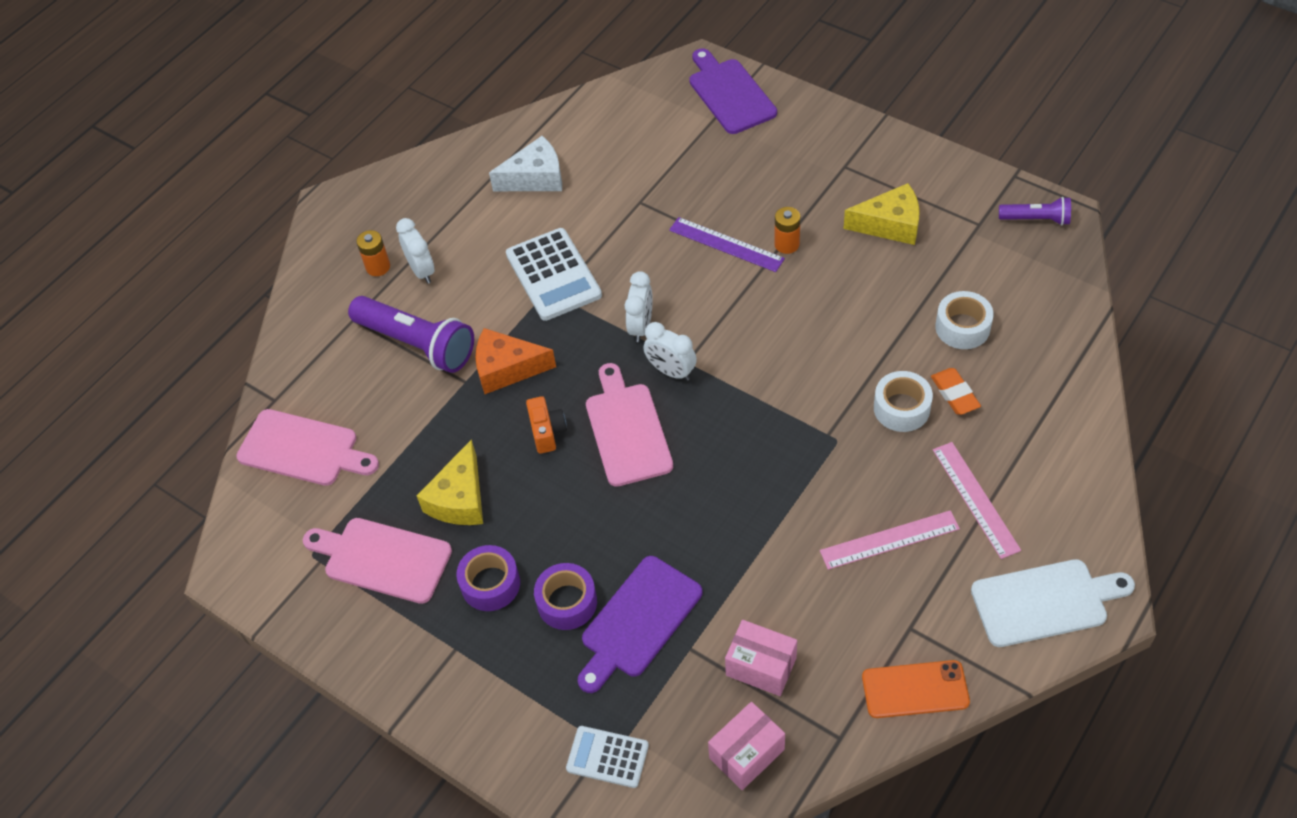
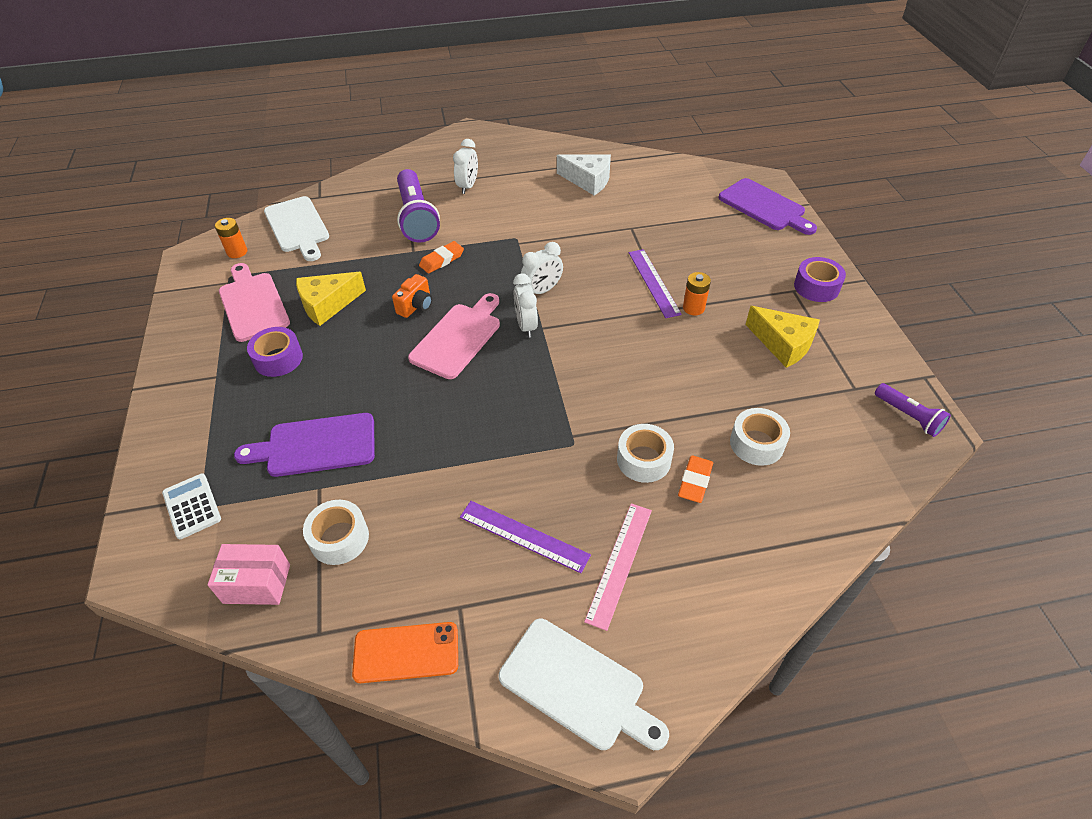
camera: 40 degrees right, 5 degrees down
pink cutting board [236,409,379,486] -> white cutting board [264,196,329,261]
orange battery [356,230,390,276] -> orange battery moved to [215,218,247,258]
orange cheese [476,328,556,394] -> orange eraser [419,241,464,274]
white calculator [506,228,602,321] -> none
purple tape [534,563,597,630] -> purple tape moved to [794,257,846,302]
purple cutting board [689,48,777,134] -> purple cutting board turned 120 degrees clockwise [719,178,817,235]
pink box [725,620,797,696] -> white tape [303,500,369,565]
pink ruler [820,510,960,570] -> purple ruler [460,501,591,573]
orange phone [862,660,970,718] -> orange phone turned 45 degrees counterclockwise [352,622,458,683]

